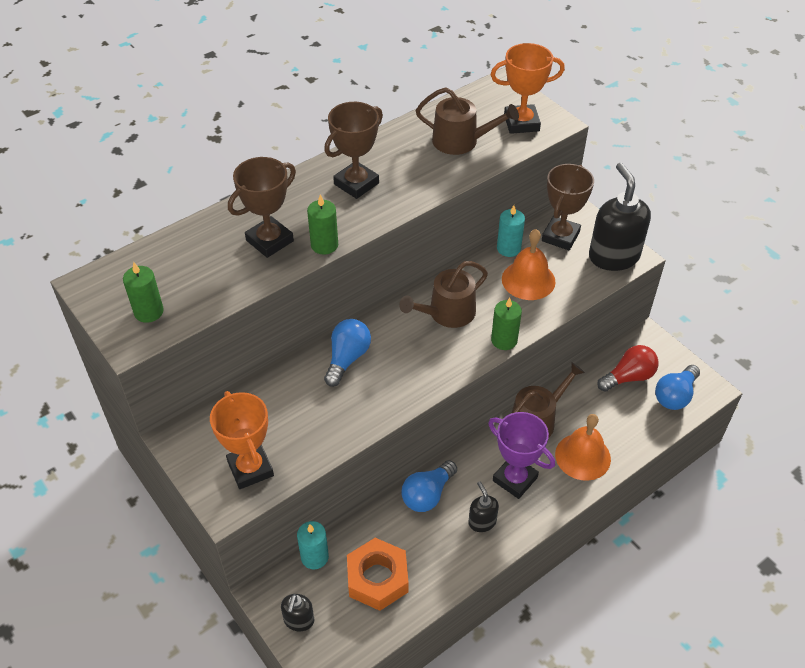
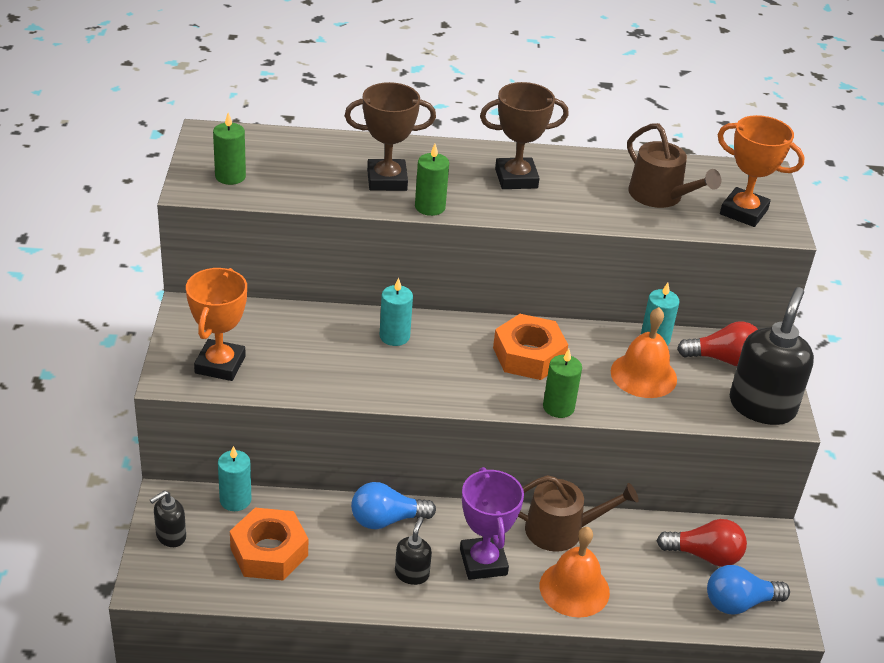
camera: 35 degrees right, 10 degrees down
blue light bulb [324,319,371,387] -> turquoise candle [380,277,413,346]
brown watering can [399,261,488,328] -> orange nut [493,314,568,380]
brown trophy [542,164,594,250] -> red light bulb [677,321,758,366]

